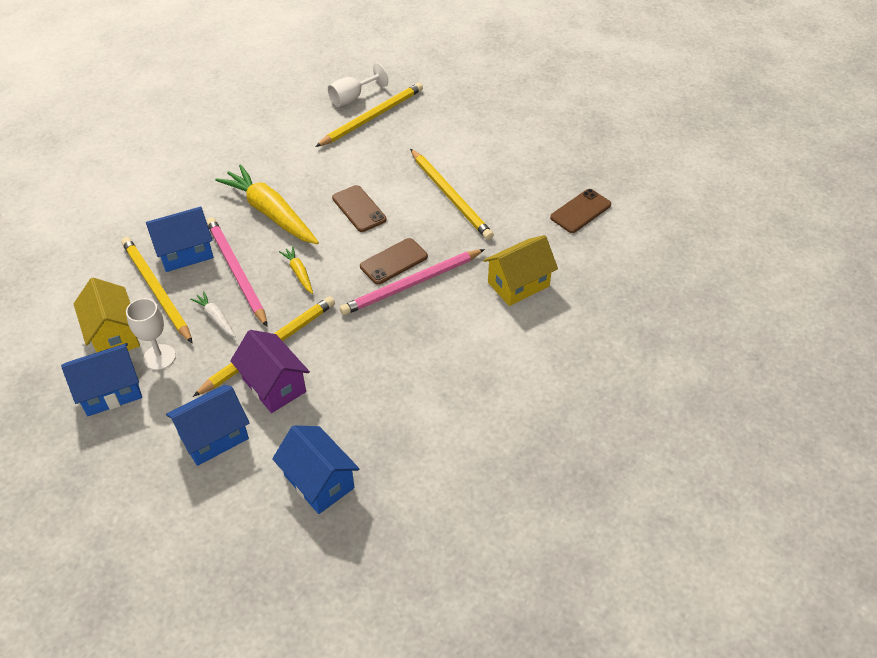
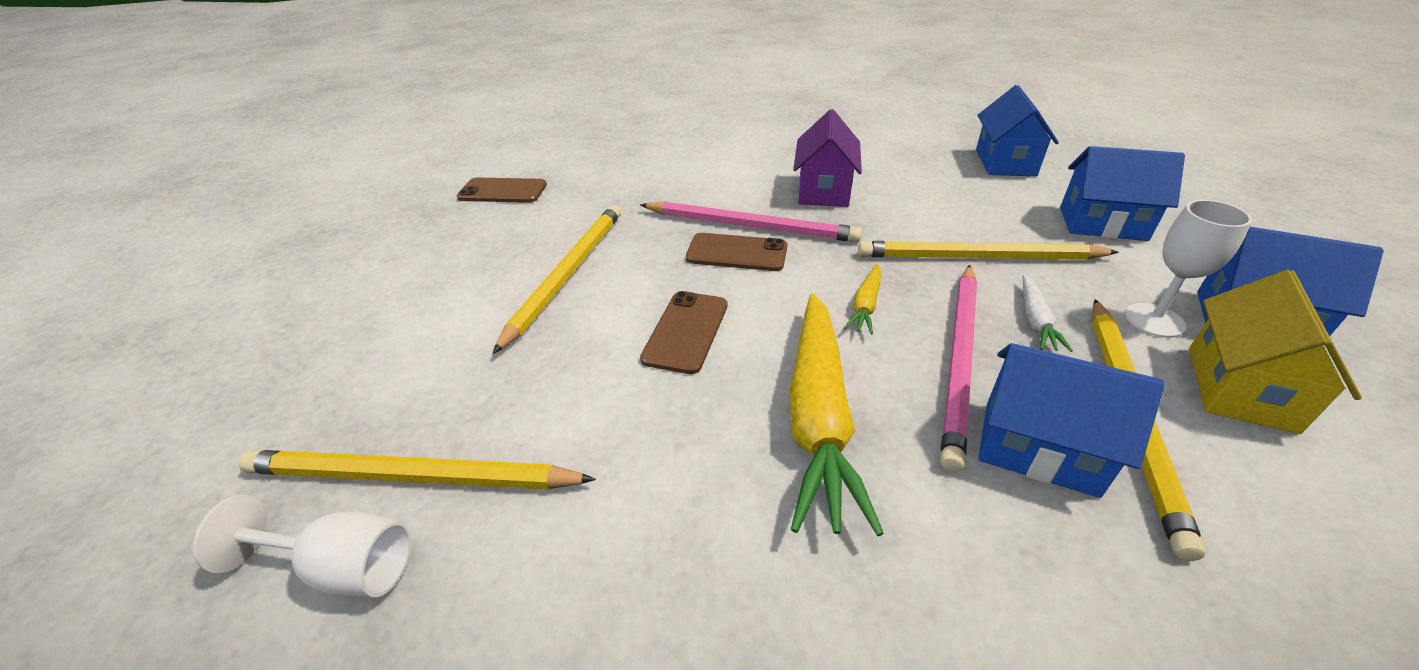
camera: 130 degrees left, 10 degrees down
purple house [230,330,310,413] -> purple house moved to [793,109,862,207]
yellow house [483,235,558,306] -> none

